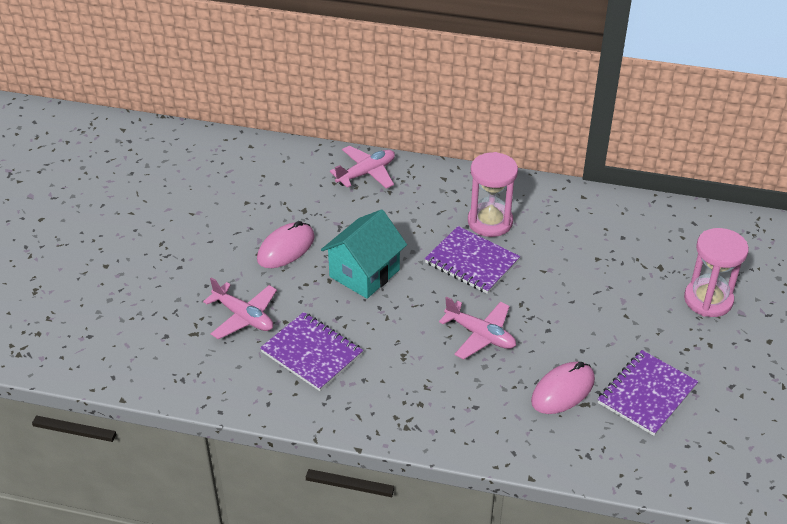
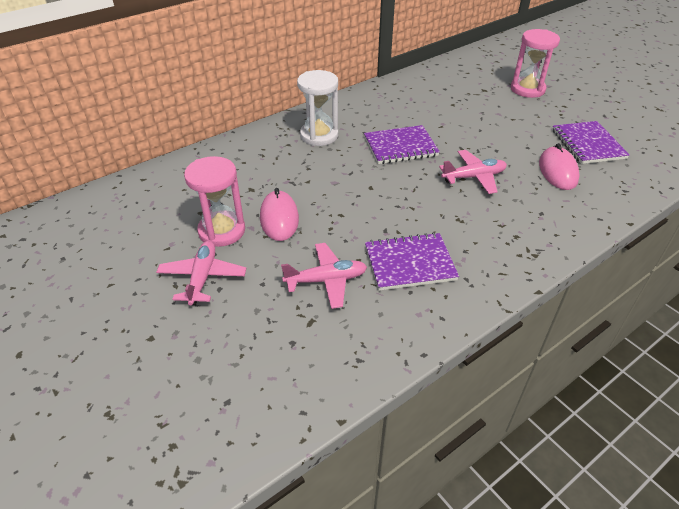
camera: 50 degrees left, 0 degrees up
turquoise house [321,209,407,299] -> none
pink plane [330,146,395,189] -> pink plane moved to [156,241,247,305]
pink hourglass [468,152,518,237] -> pink hourglass moved to [184,156,245,247]
none -> white hourglass [297,70,338,146]

